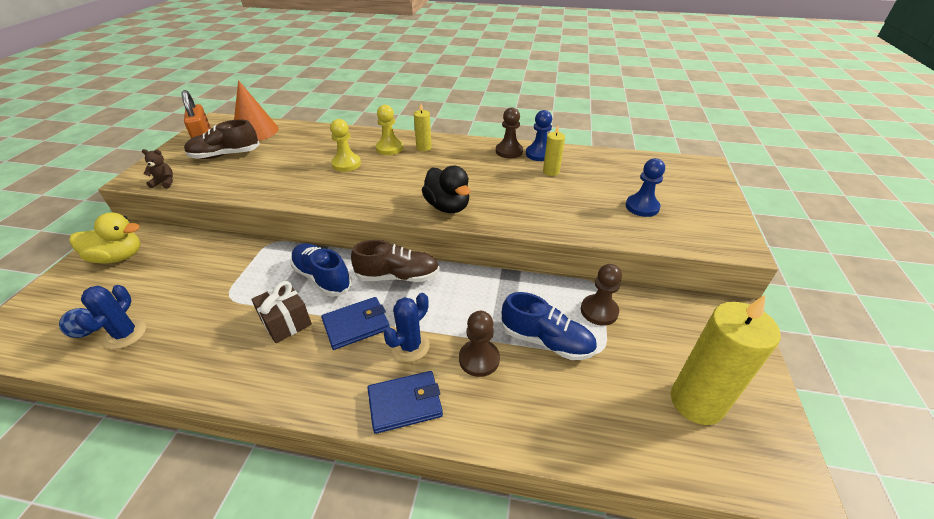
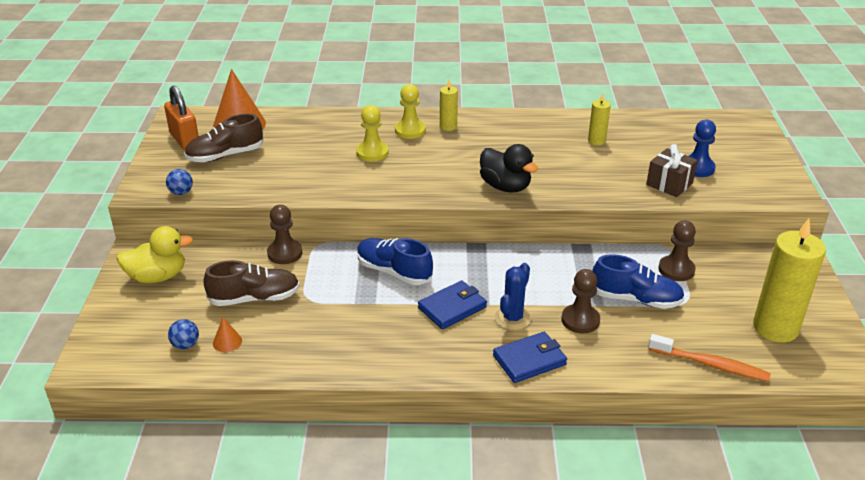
camera: 10 degrees left, 5 degrees down
blue cactus [75,285,146,349] -> orange cone [213,317,242,352]
brown teddy bear [142,149,173,189] -> blue ball [166,169,193,195]
brown gift [251,281,312,343] -> brown gift moved to [646,144,698,197]
brown shoe [351,240,440,282] -> brown shoe moved to [203,260,300,306]
brown pawn [496,107,523,158] -> brown pawn moved to [267,205,302,264]
blue pawn [526,110,552,161] -> none
none -> orange toothbrush [648,334,771,382]

